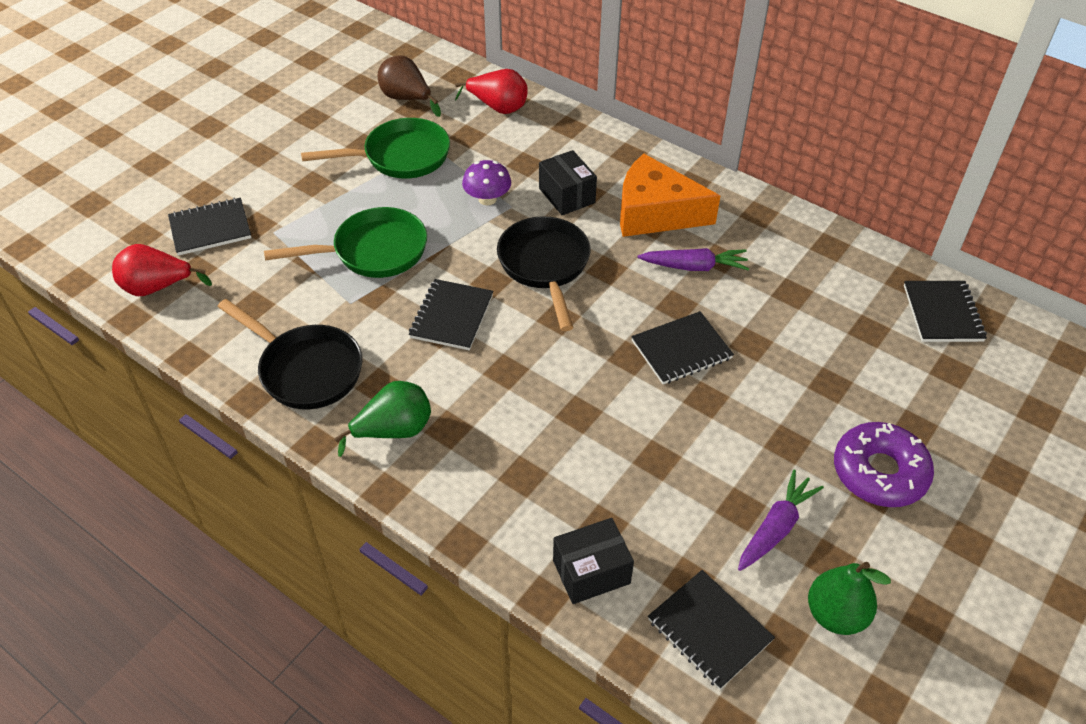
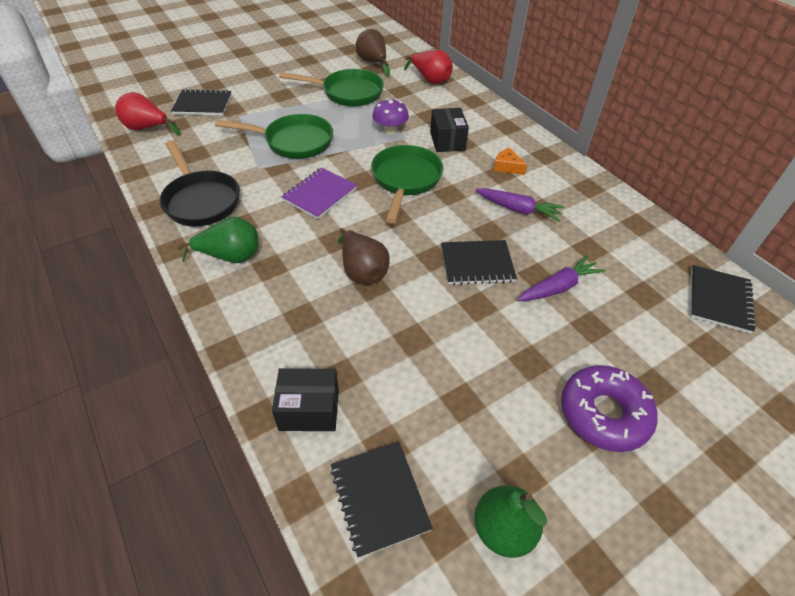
camera: 20 degrees right, 0 degrees up
black notebook [409,279,493,350] -> purple notebook [281,167,357,219]
black pan [497,216,591,331] -> green pan [371,145,443,224]
orange cheese [620,154,720,237] -> orange cheese [493,148,527,175], size x0.42
purple carrot [738,470,824,571] -> purple carrot moved to [518,255,605,301]
none -> brown pear [338,228,390,284]

